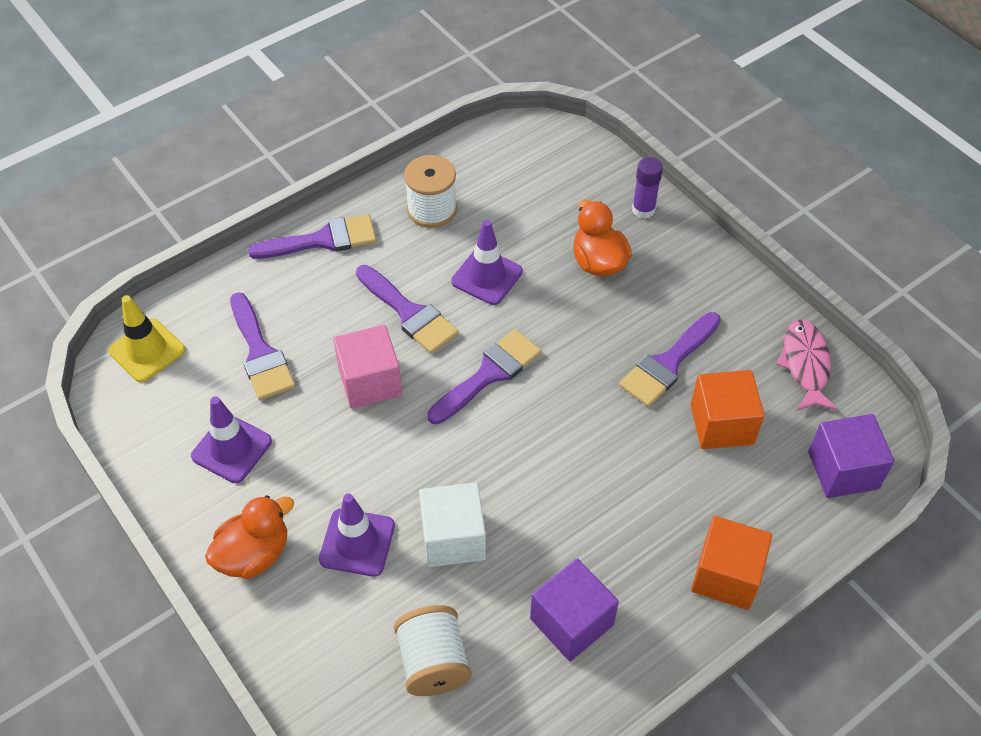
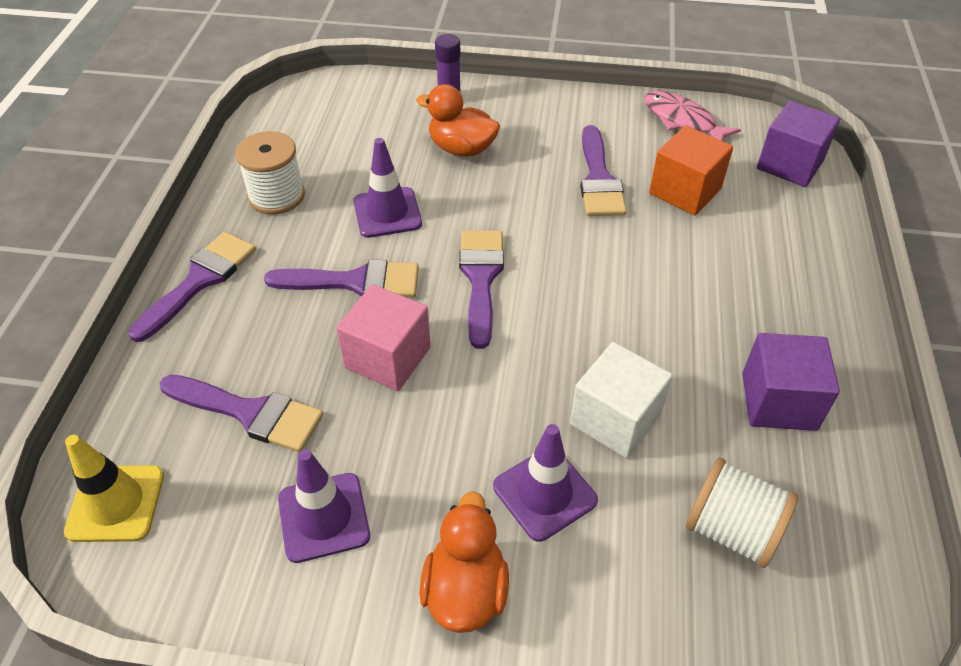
camera: 45 degrees left, 5 degrees down
orange cube [691,516,772,610] -> none

